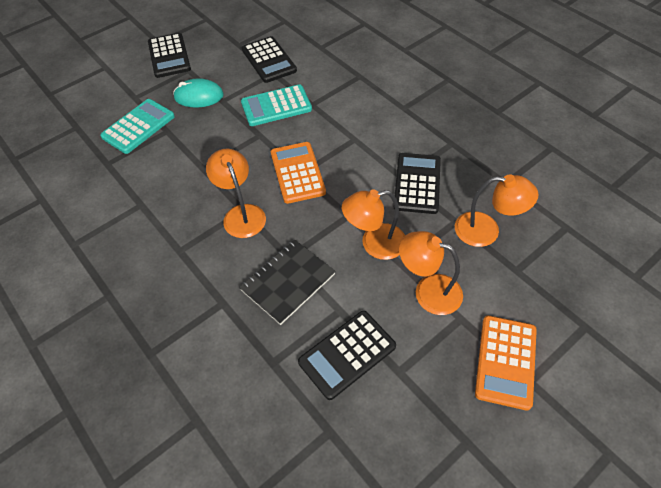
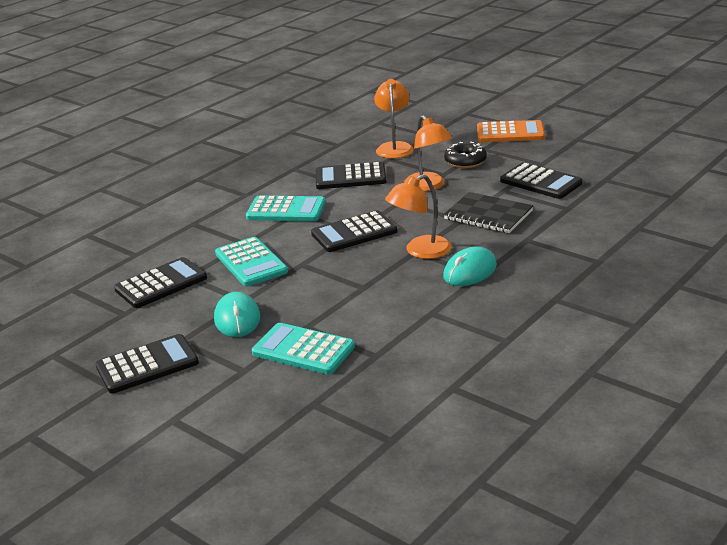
camera: 100 degrees left, 25 degrees down
orange calculator [271,142,326,204] -> black calculator [311,210,398,252]
orange lamp [399,231,463,315] -> black donut [444,142,487,168]
none -> turquoise calculator [246,196,326,221]
none -> turquoise mouse [443,246,497,286]

